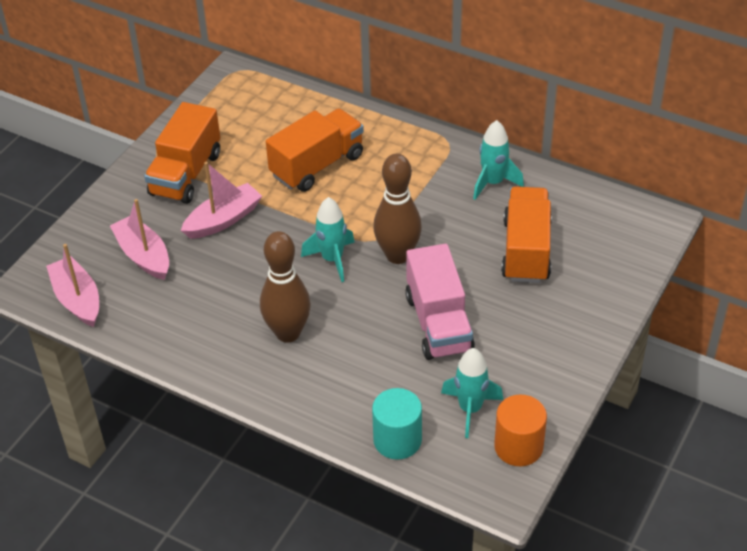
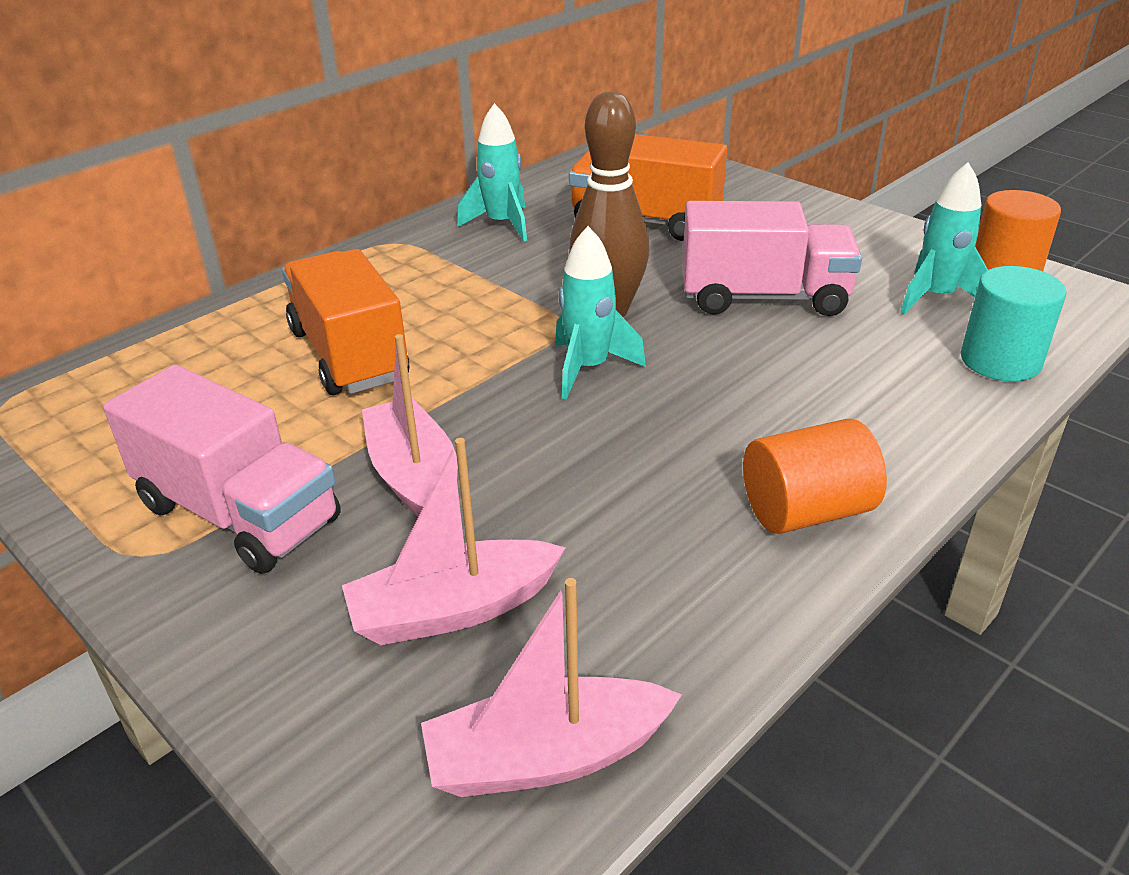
camera: 75 degrees left, 10 degrees down
orange truck [144,102,220,204] -> pink truck [103,365,341,574]
brown bowling pin [260,231,311,342] -> none
none -> orange cylinder [743,418,887,534]

